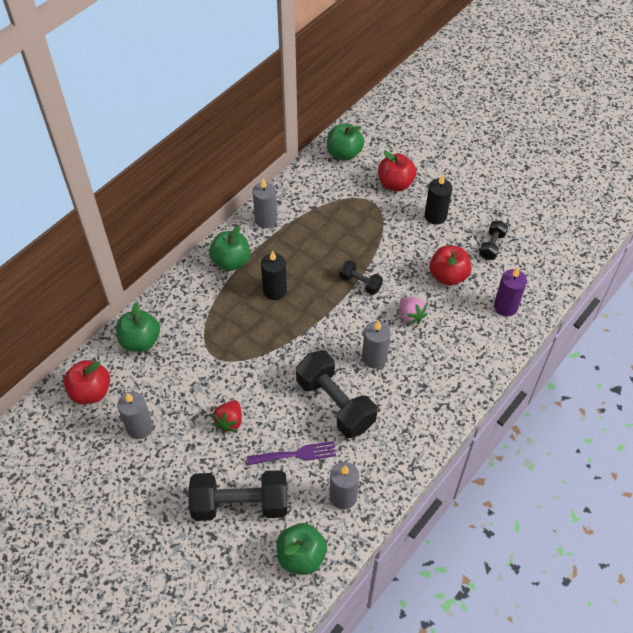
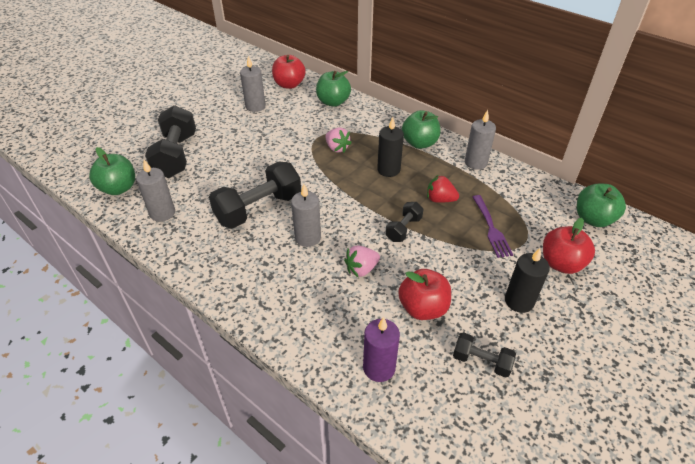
camera: 90 degrees right, 10 degrees down
red strawberry [213,400,242,432] -> red strawberry moved to [427,175,459,203]
purple fork [247,441,336,465] -> purple fork moved to [473,195,513,258]
none -> pink strawberry [326,128,351,152]

